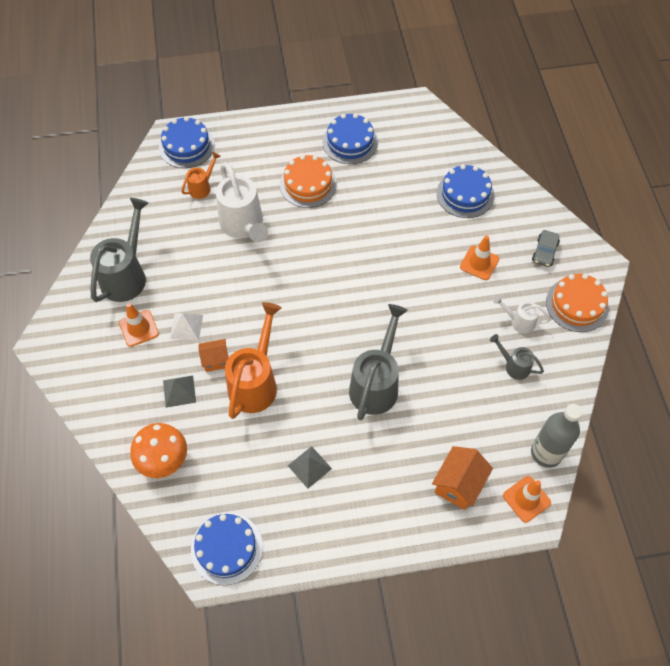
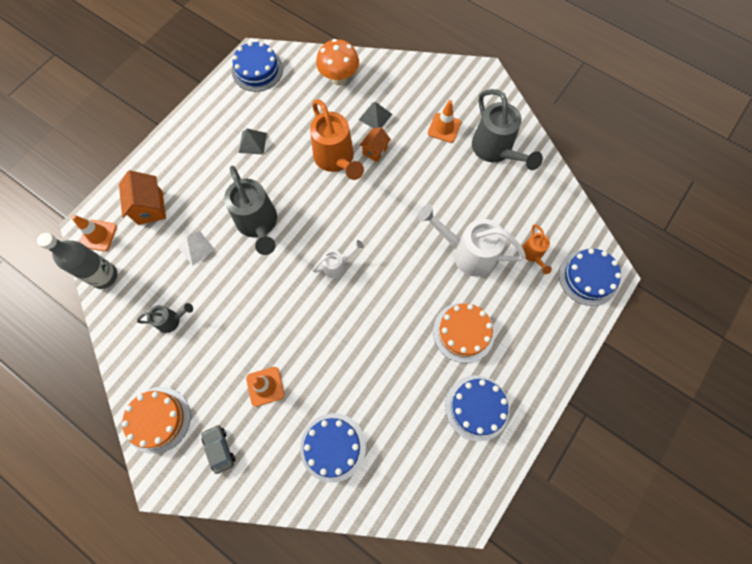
camera: 135 degrees right, 10 degrees up
white pyramid [170,313,203,341] -> white pyramid moved to [178,231,214,266]
white watering can [493,295,550,334] -> white watering can moved to [312,240,364,278]

